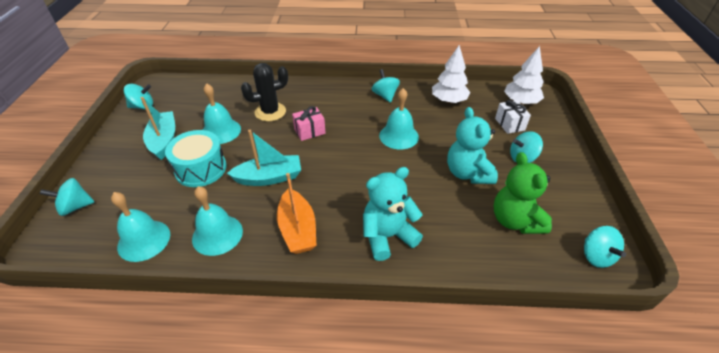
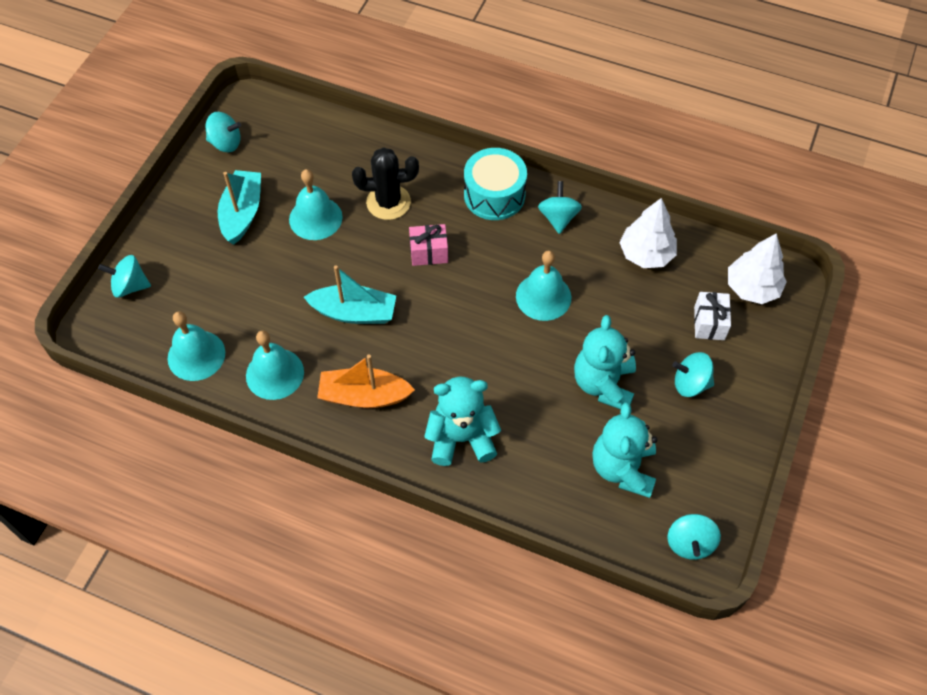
camera: 20 degrees right, 15 degrees up
turquoise drum [165,130,227,187] -> turquoise drum moved to [464,148,527,220]
orange boat [277,173,317,254] -> orange boat turned 90 degrees clockwise [317,355,415,408]
green teddy bear [494,152,552,234] -> turquoise teddy bear [592,402,657,498]

